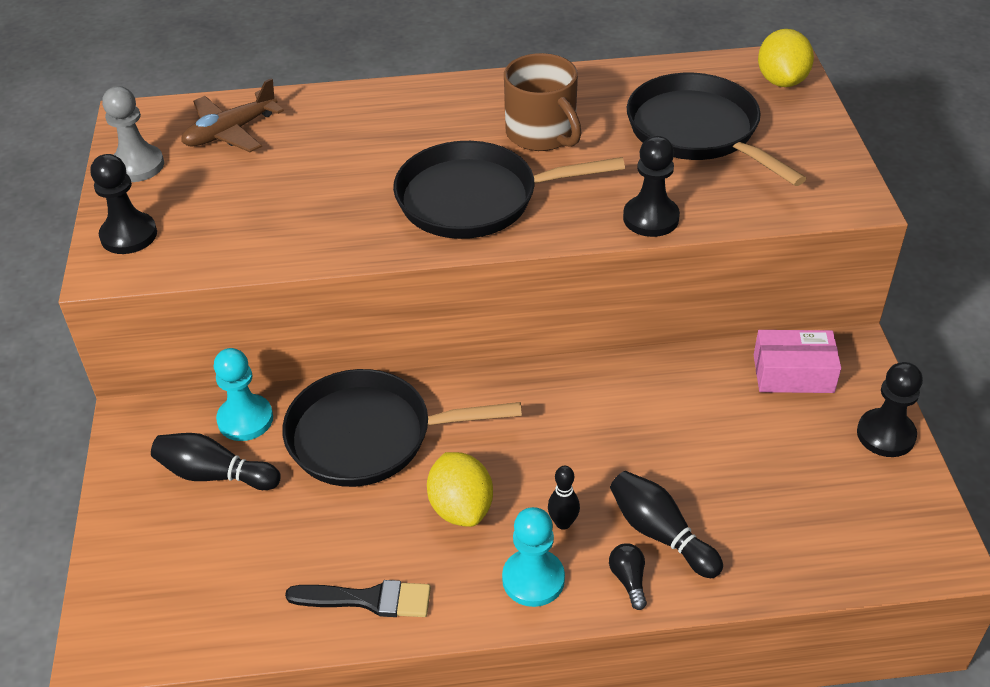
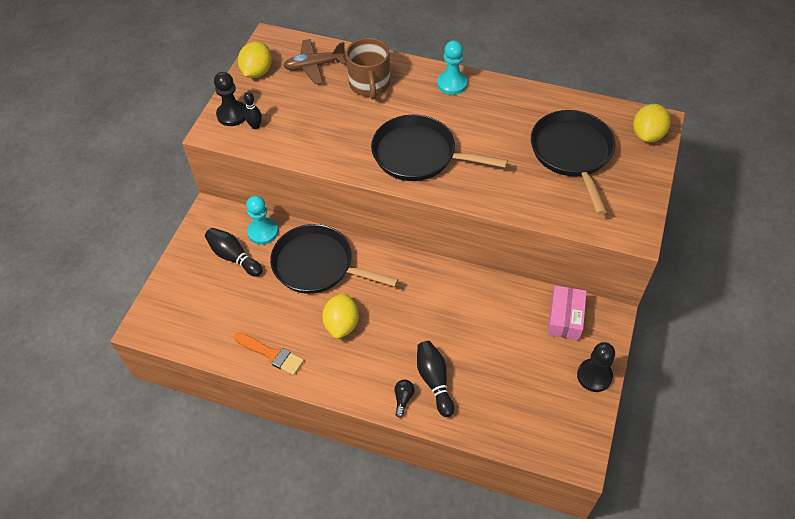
camera: 25 degrees right, 10 degrees up
grey pawn [102,86,164,182] -> yellow lemon [238,42,272,78]
black brush [285,580,431,617] -> orange brush [234,333,304,375]
turquoise pawn [502,507,565,607] -> turquoise pawn moved to [437,40,468,95]
brown mug [504,53,582,151] -> brown mug moved to [346,38,390,99]
black bowling pin [548,466,580,530] -> black bowling pin moved to [244,92,262,129]
black pawn [623,136,680,237] -> none
pink box [754,330,841,393] -> pink box turned 75 degrees clockwise [547,285,587,340]

